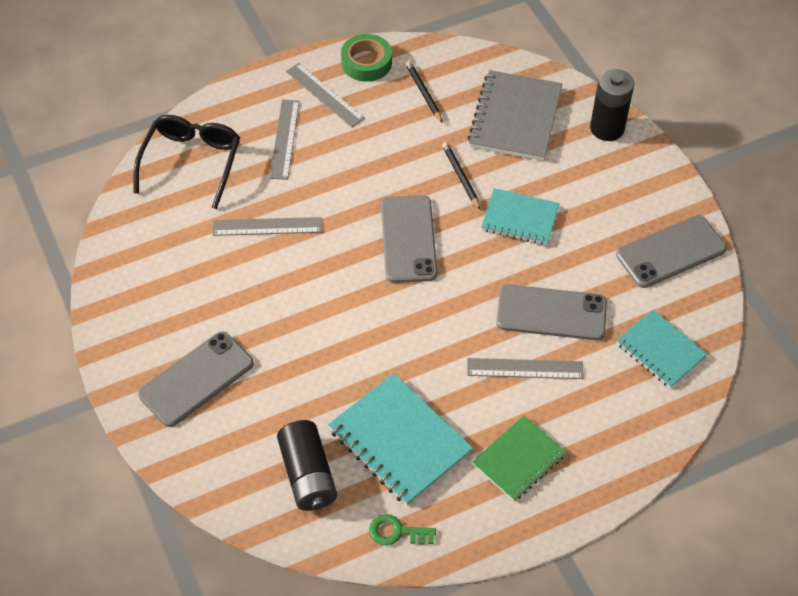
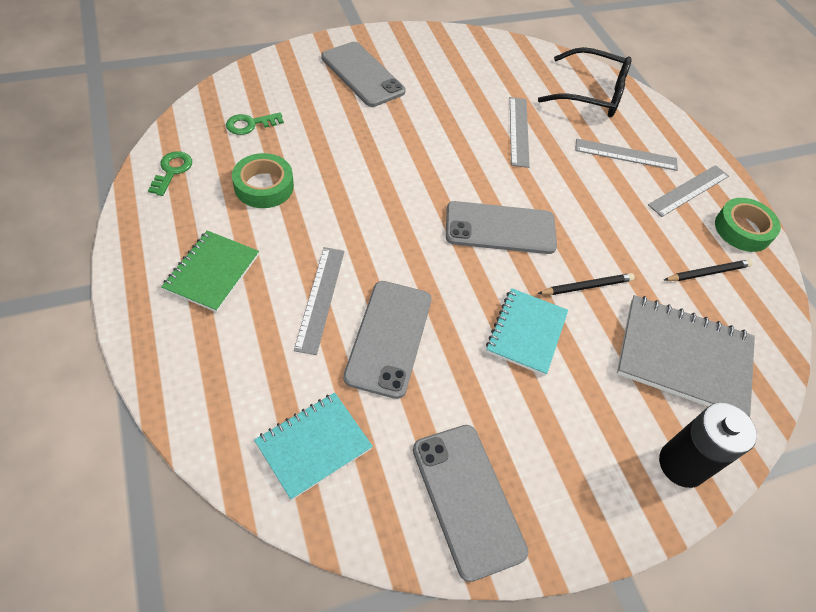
camera: 90 degrees right, 0 degrees up
black battery [277,420,337,511] -> green key [226,112,284,135]
turquoise notebook [328,373,473,506] -> green tape [232,153,294,208]
green notebook [472,416,566,501] -> green notebook turned 60 degrees clockwise [161,230,259,312]

